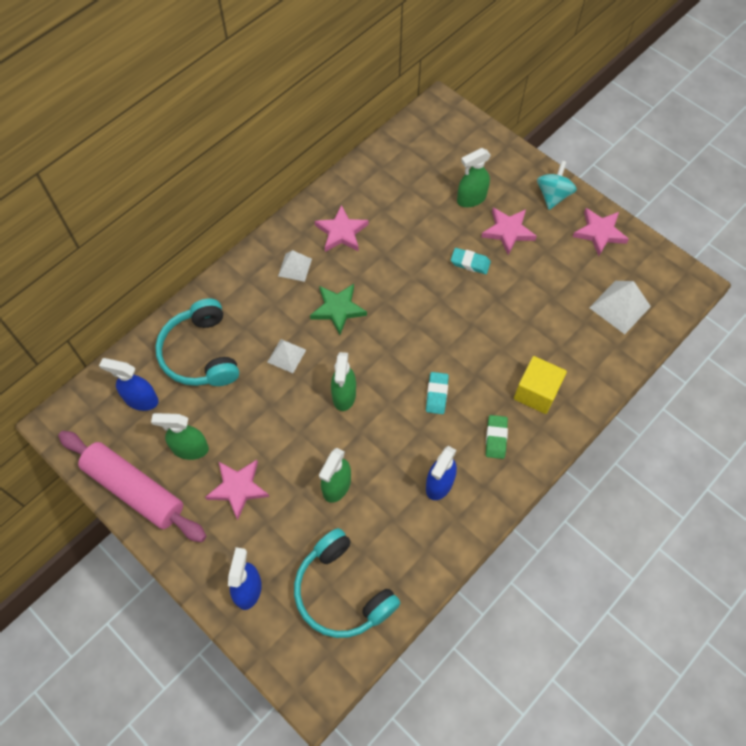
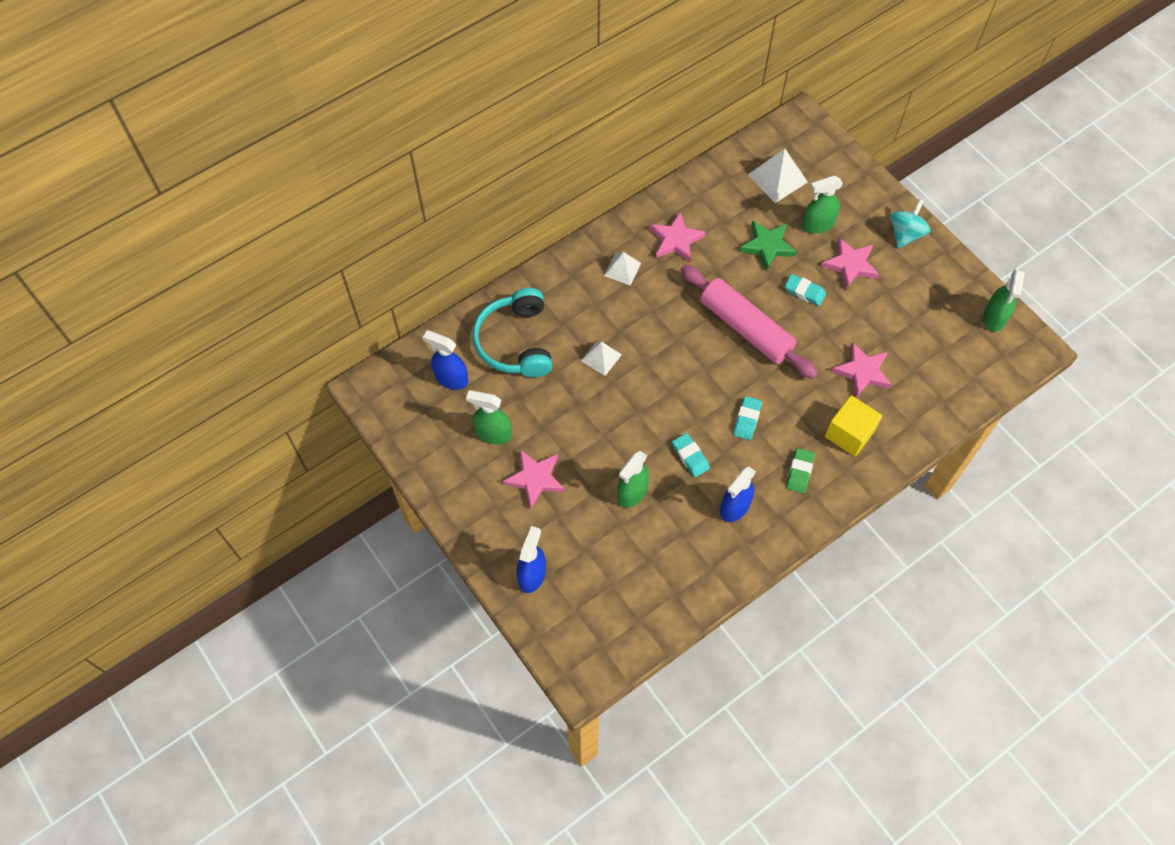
camera: 10 degrees right, 0 degrees up
pink rolling pin [58,431,206,542] -> pink rolling pin moved to [681,265,818,379]
turquoise headphones [294,528,400,638] -> none
green star [310,284,367,335] -> green star moved to [739,220,797,271]
green spray bottle [331,352,356,411] -> green spray bottle moved to [983,269,1025,332]
pink star [573,208,629,256] -> pink star moved to [832,342,892,398]
white pyramid [589,281,651,334] -> white pyramid moved to [748,148,808,203]
none -> turquoise eraser [672,433,710,477]

